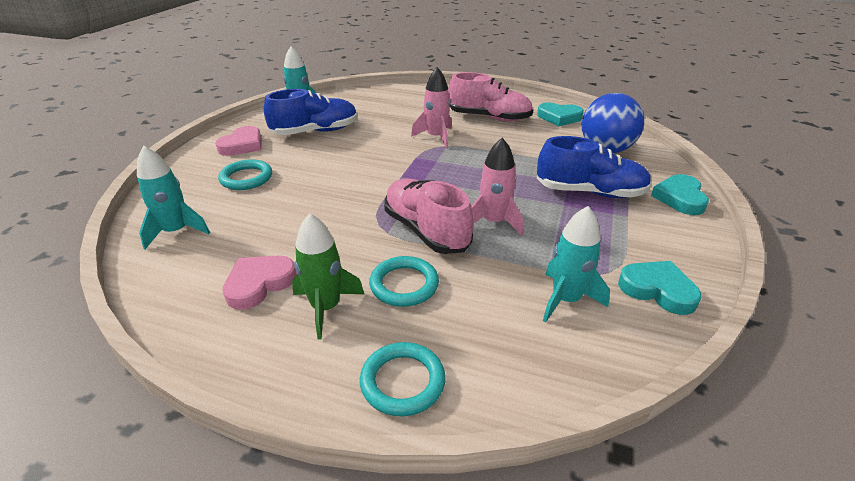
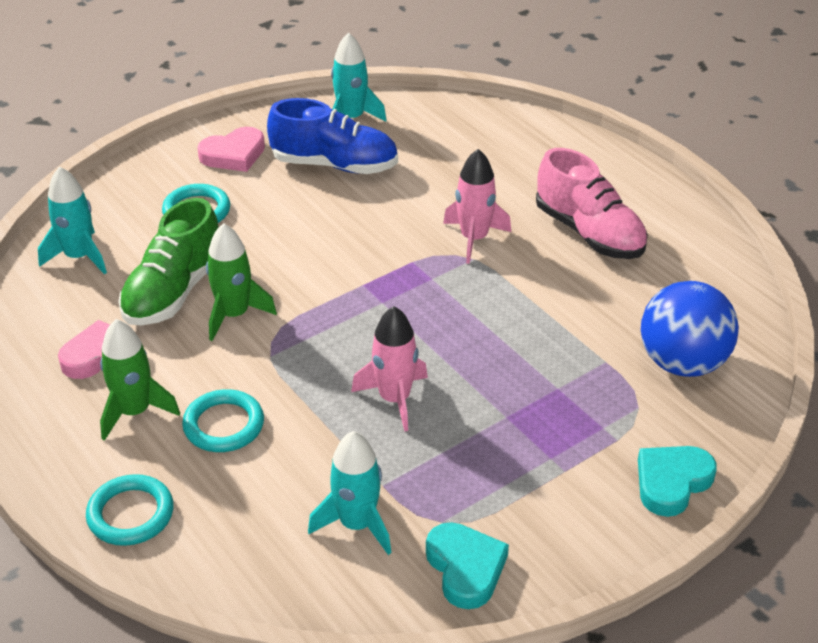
camera: 35 degrees right, 5 degrees up
pink shoe [384,179,474,254] -> none
turquoise heart [537,103,584,126] -> none
blue shoe [537,136,652,198] -> none
none -> green shoe [118,198,218,325]
none -> green rocket [206,223,277,341]

